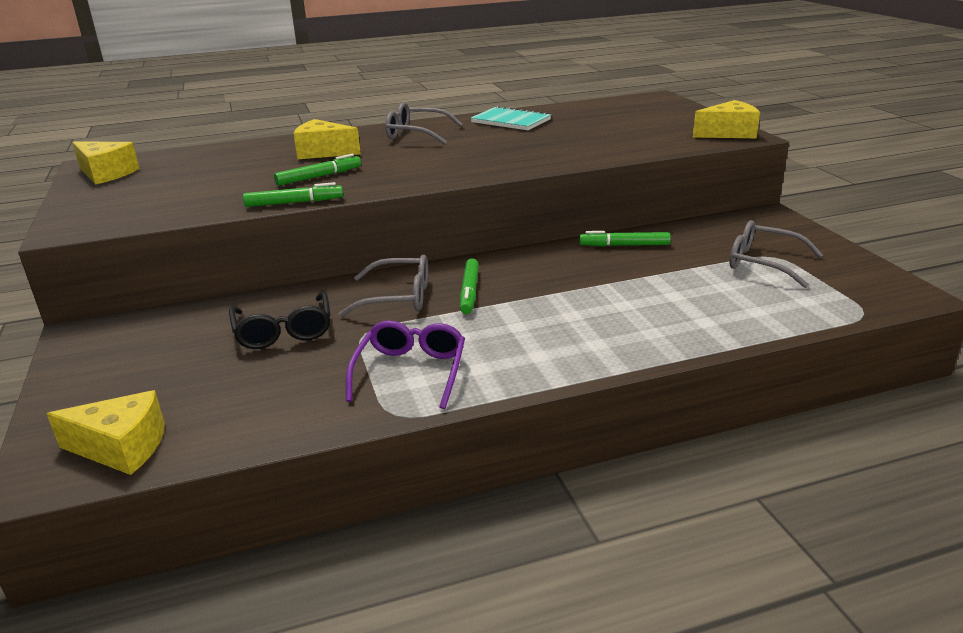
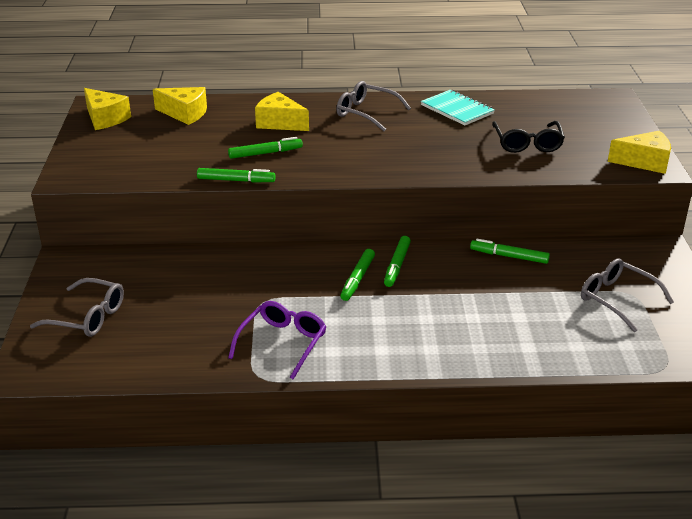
camera: 15 degrees right, 5 degrees up
yellow cheese [47,390,165,475] -> yellow cheese moved to [153,87,207,125]
black glasses [229,291,330,349] -> black glasses moved to [492,121,565,153]
grey glasses [339,255,428,317] -> grey glasses moved to [30,278,124,337]
none -> green marker [384,236,411,287]

